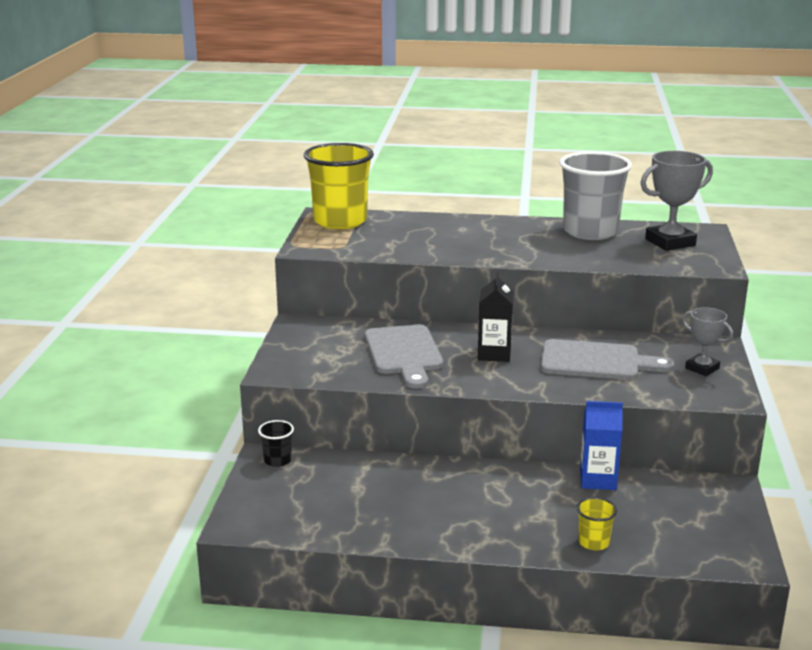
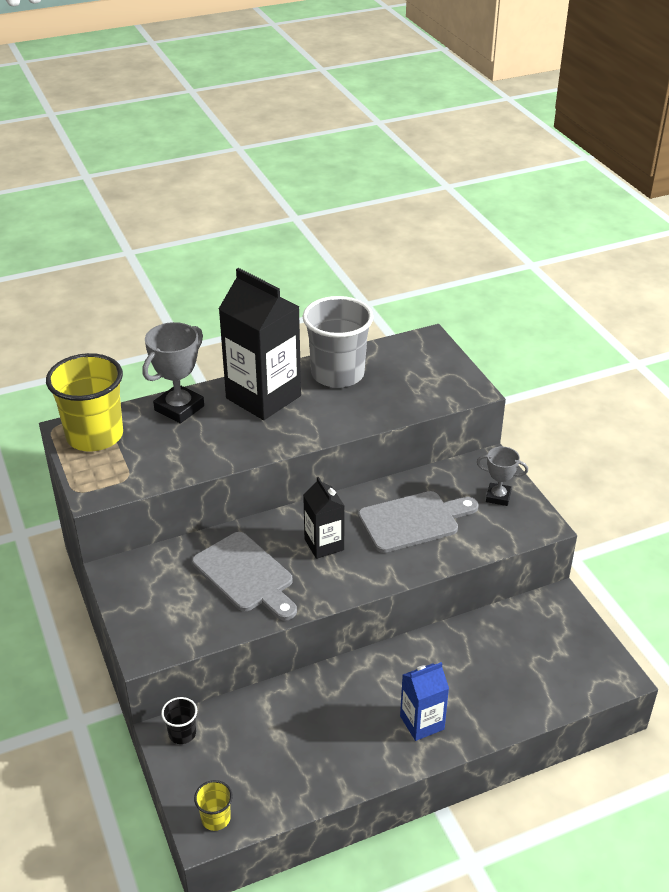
camera: 30 degrees left, 15 degrees up
yellow cup [577,497,617,550] -> yellow cup moved to [194,780,233,831]
blue carton [580,401,623,490] -> blue carton moved to [400,662,449,741]
grey trophy [640,151,713,251] -> grey trophy moved to [142,322,204,424]
none -> black carton [219,268,301,420]

